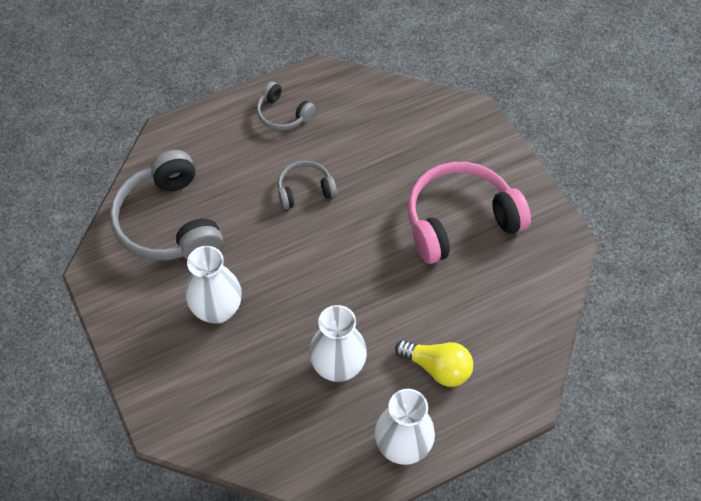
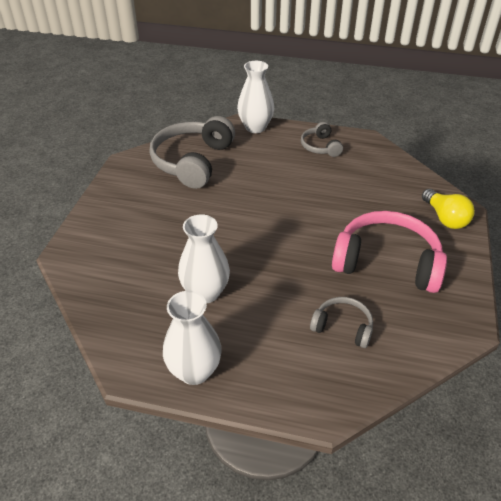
camera: 40 degrees right, 15 degrees down
white vase [186,246,242,324] -> white vase moved to [237,61,274,133]
grey headphones [278,161,337,209] -> grey headphones moved to [310,297,373,348]
yellow light bulb [395,340,473,387] -> yellow light bulb moved to [422,189,475,229]

